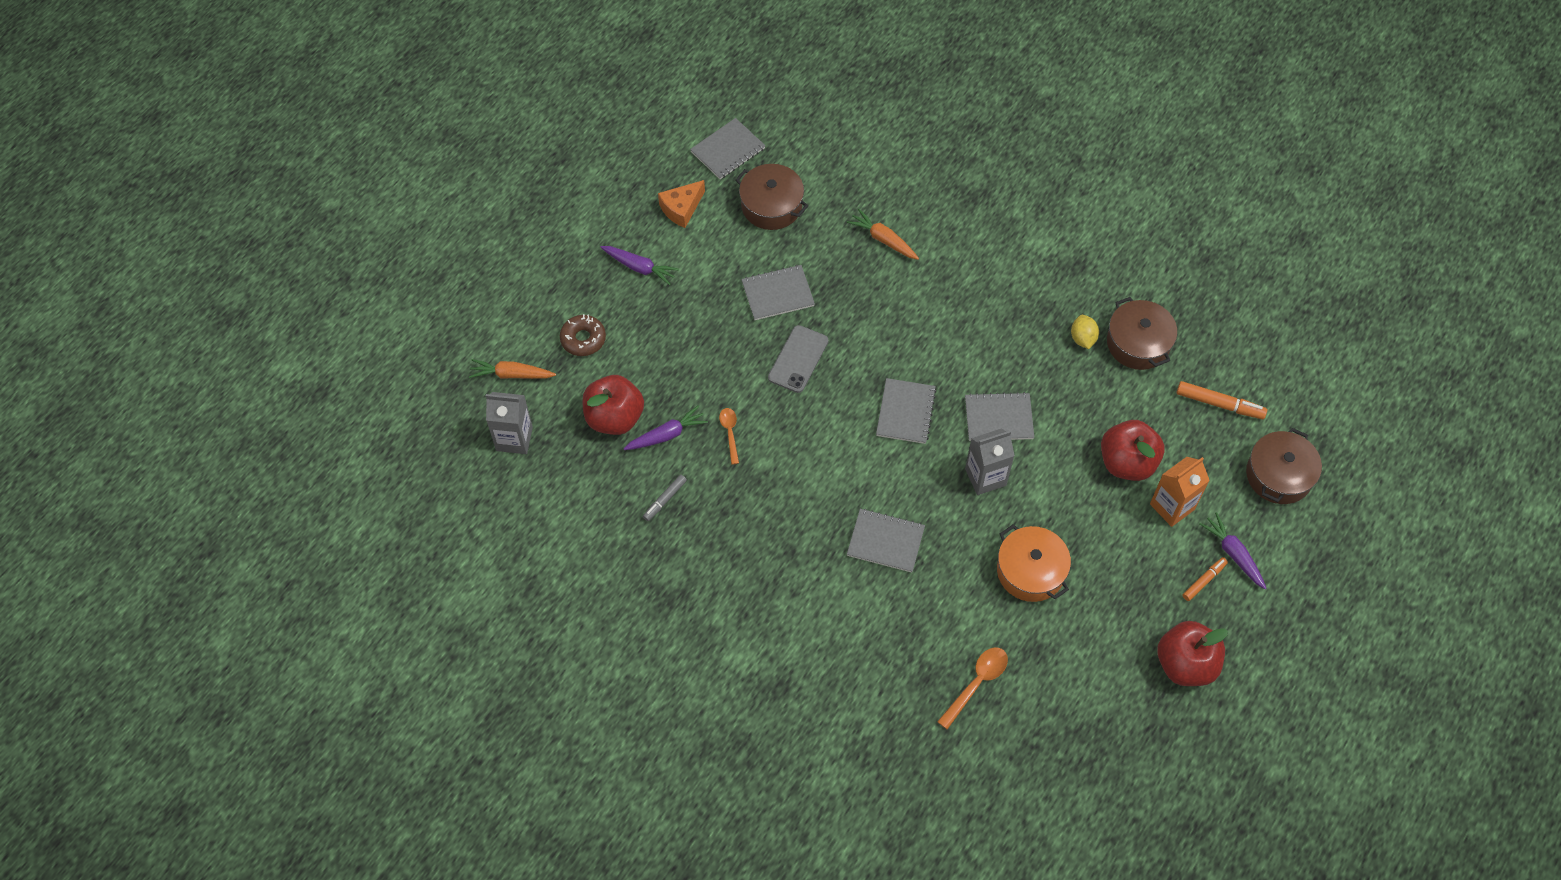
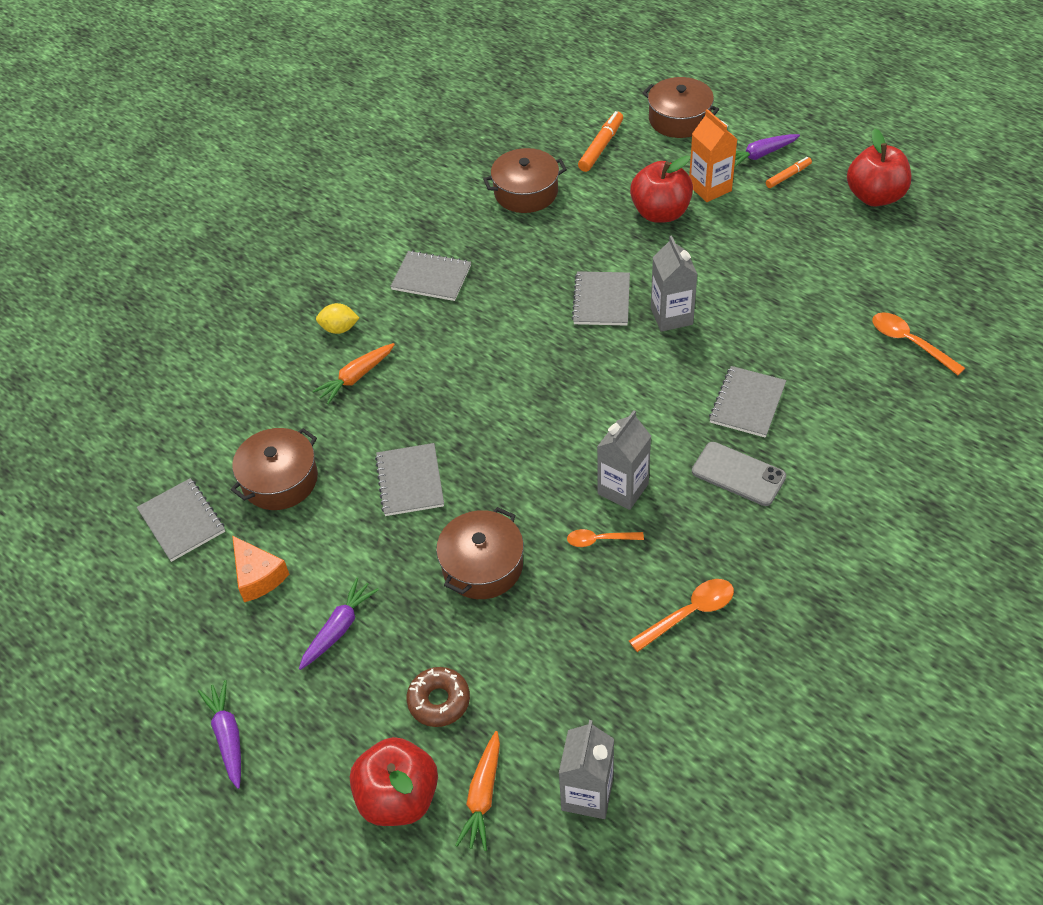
camera: 80 degrees left, 10 degrees down
red apple [582,375,644,435] -> red apple moved to [350,737,438,826]
purple carrot [624,405,708,450] -> purple carrot moved to [198,680,241,789]
grey marker [643,475,687,521] -> orange spoon [629,579,734,652]
grey phone [768,325,828,393] -> grey phone moved to [692,442,786,506]
grey notebook [876,378,936,444] -> grey notebook moved to [390,250,471,301]
orange pot [997,524,1071,602] -> none
yellow lemon [1071,315,1099,349] -> yellow lemon moved to [316,303,359,334]
orange marker [1182,557,1228,601] -> orange marker turned 90 degrees clockwise [766,157,812,188]
none -> brown pot [436,507,524,599]
none -> grey carton [597,410,651,510]

